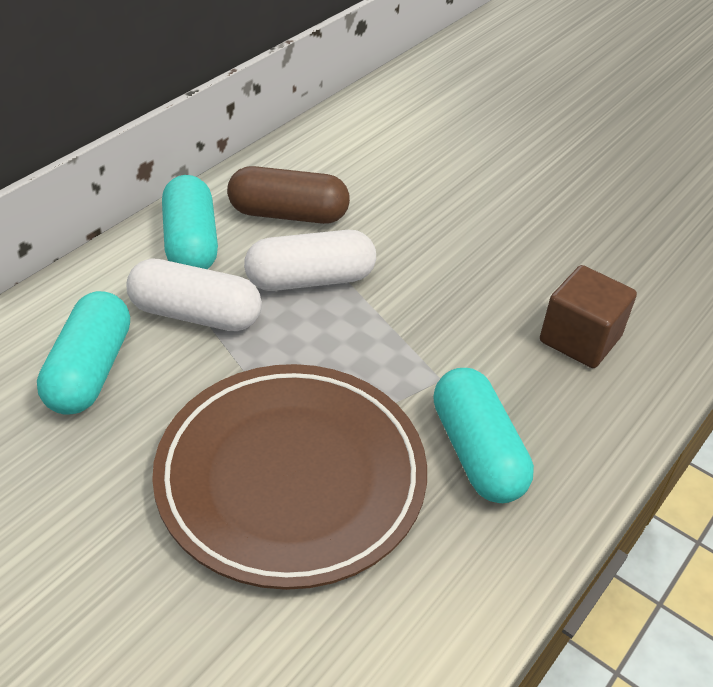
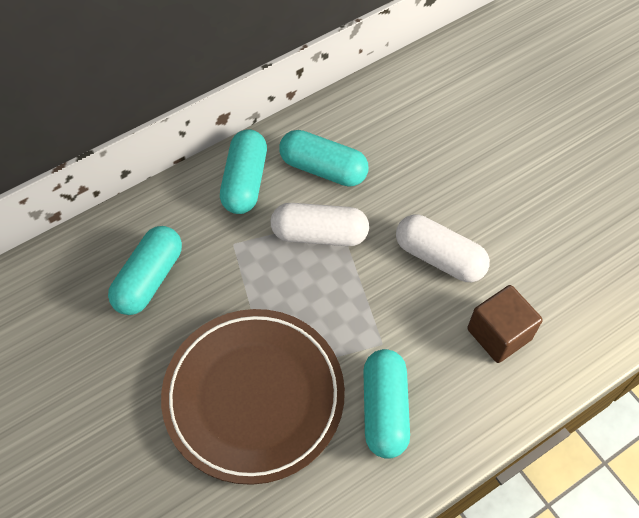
camera: 20 degrees right, 15 degrees up
white capsule [127,258,262,331] -> white capsule moved to [396,214,490,282]
brown capsule [227,166,350,224] -> turquoise capsule [279,130,369,187]

